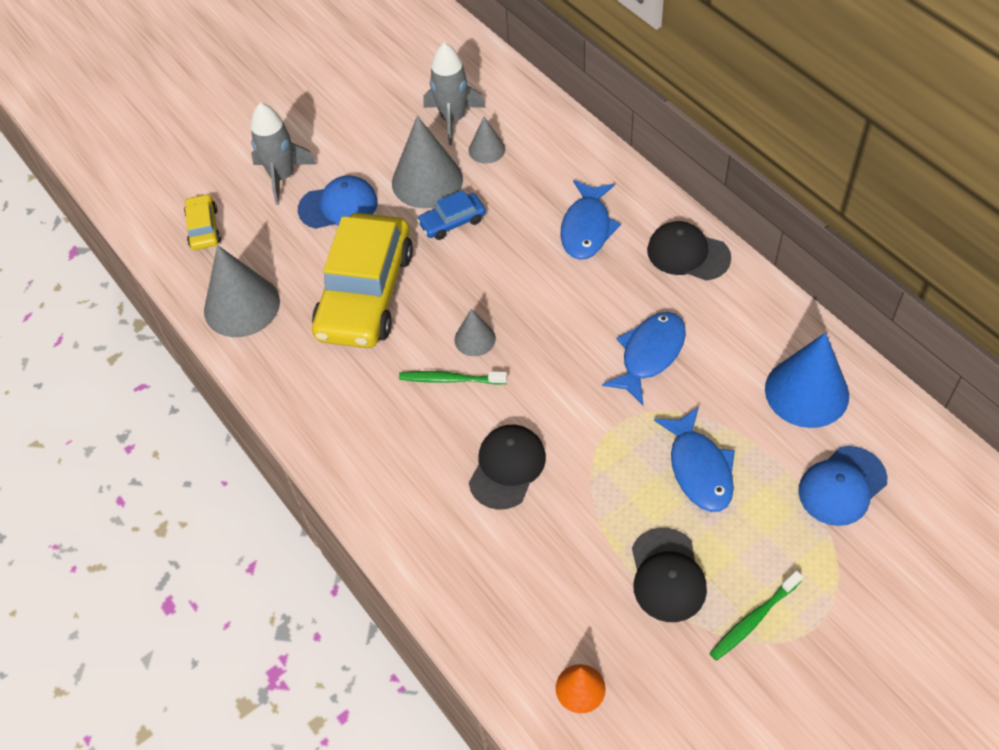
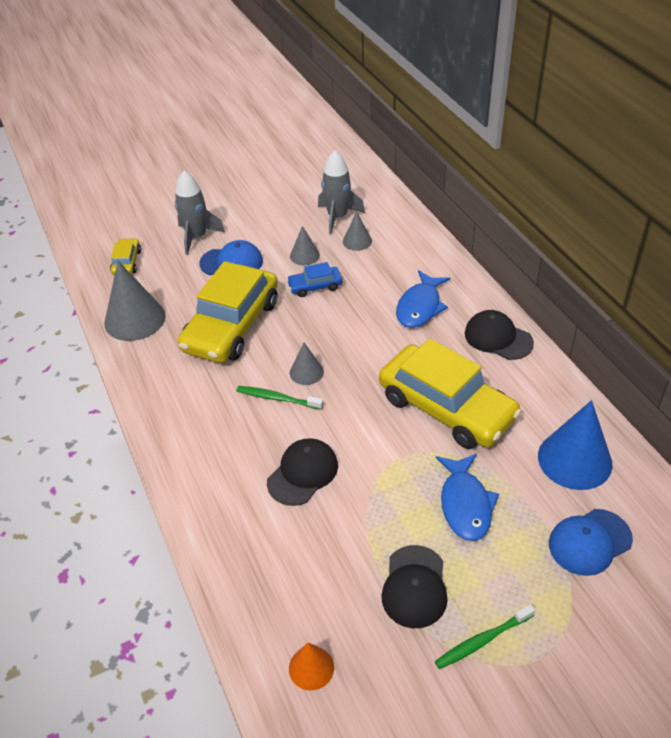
camera: 10 degrees right, 10 degrees down
grey cone [392,116,463,208] -> grey cone [290,226,320,265], size x0.52
blue fish [602,312,686,405] -> yellow car [379,339,521,449]

